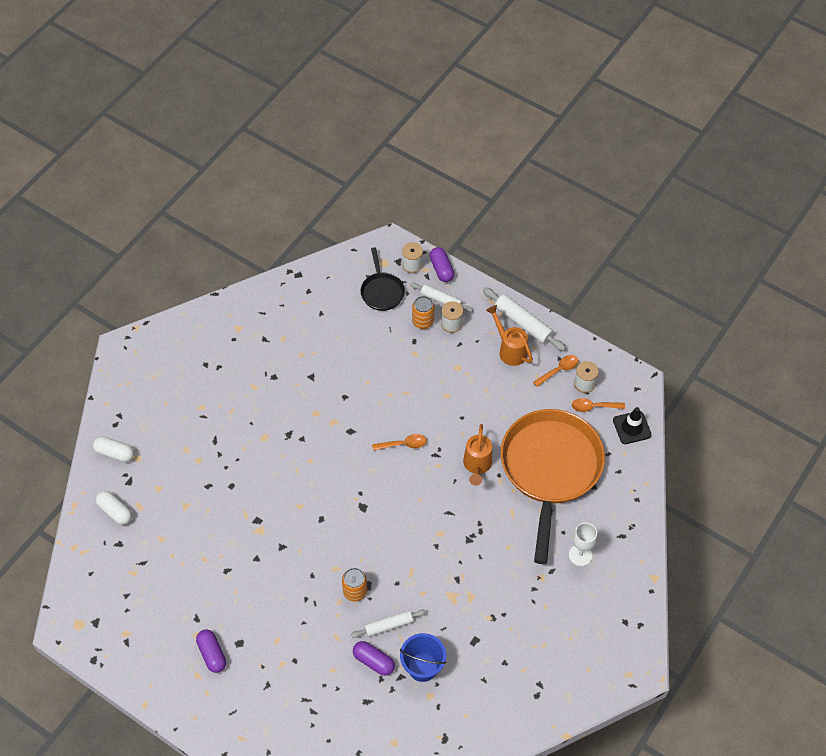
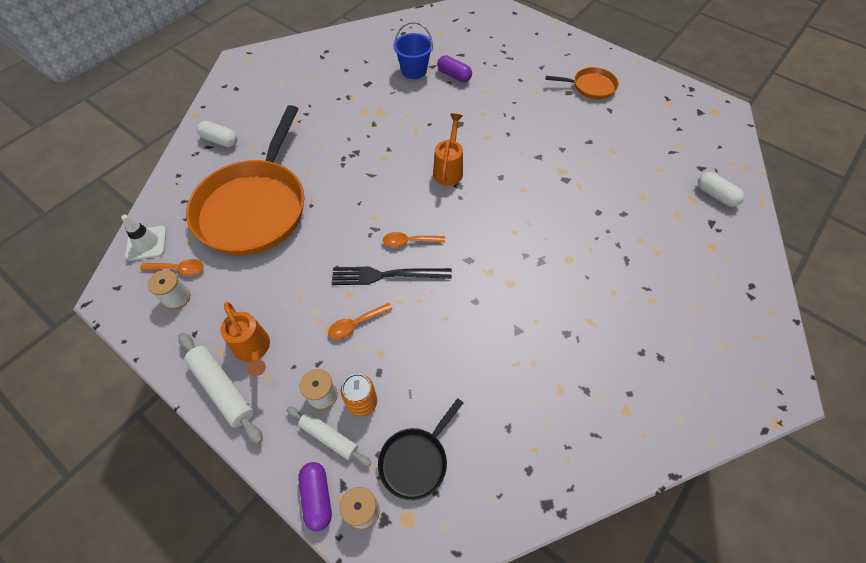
camera: 175 degrees left, 0 degrees up
white capsule [93,436,134,462] -> white capsule moved to [197,121,237,147]
purple capsule [196,629,226,673] -> orange pan [546,67,619,99]
orange can [342,568,367,601] -> none
white rolling pin [351,609,426,638] -> none
black pan [360,247,405,311] -> black pan turned 135 degrees counterclockwise [378,398,463,500]
orange watering can [463,424,492,486] -> orange watering can moved to [433,113,463,186]
orange spoon [533,355,578,387] -> orange spoon moved to [328,303,393,339]
white goblet [569,523,597,566] -> none
black traffic cone [613,407,652,444] -> white traffic cone [121,214,167,261]
none -> black fork [332,267,452,285]

